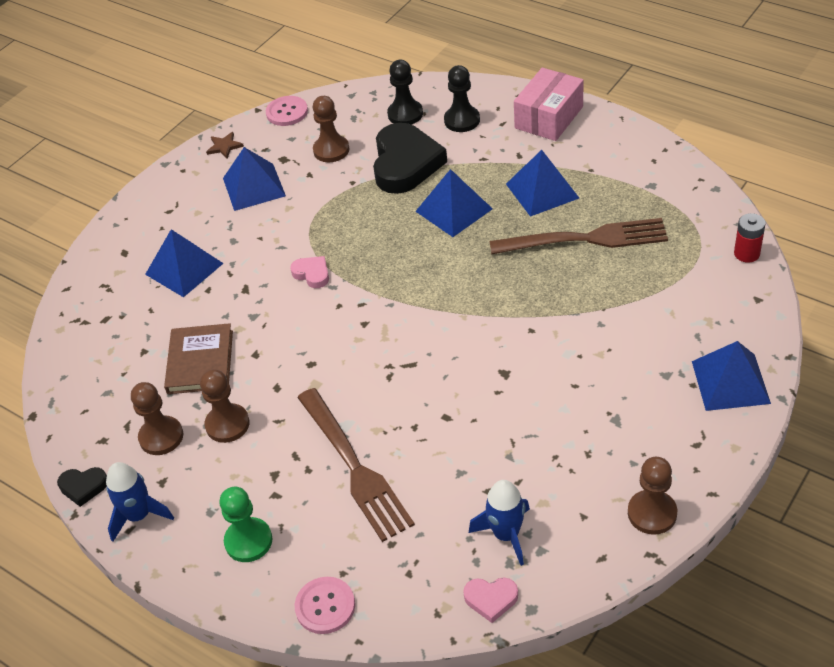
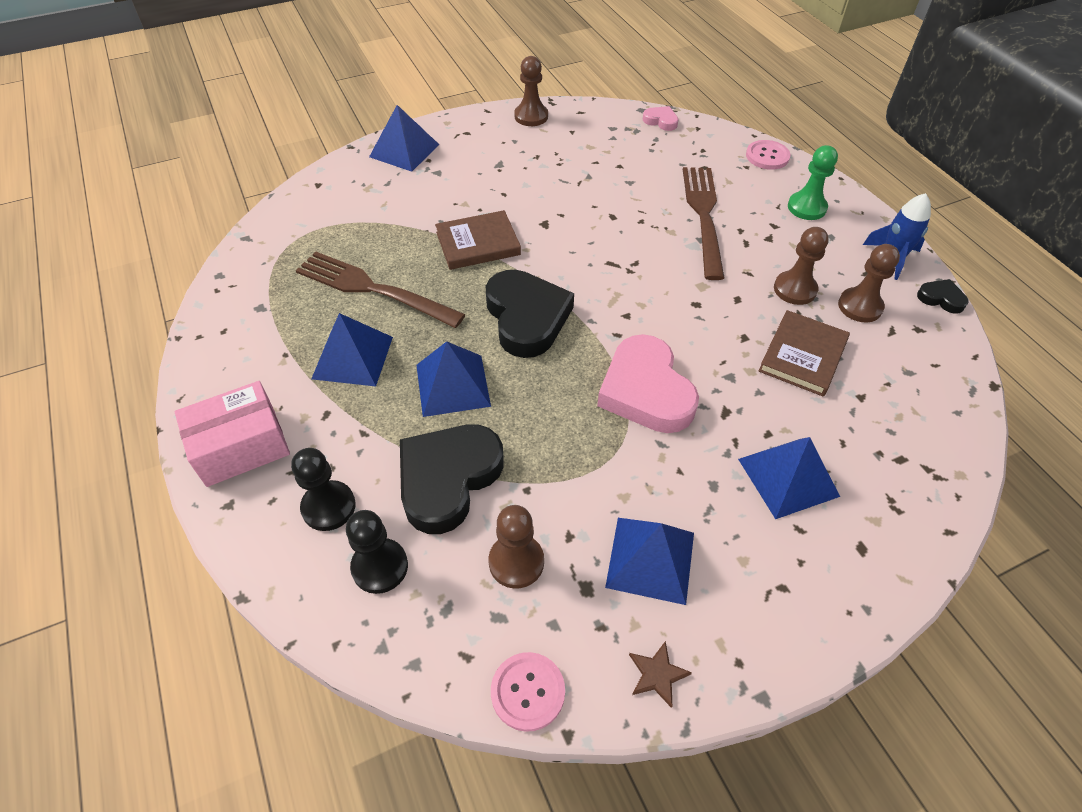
camera: 155 degrees left, 5 degrees up
pink heart [290,256,329,288] -> pink heart [597,334,699,433], size x2.20
blue rocket [469,480,530,566] -> none
red battery [734,213,765,263] -> none
none -> brown book [435,210,521,270]
none -> black heart [486,270,574,358]

